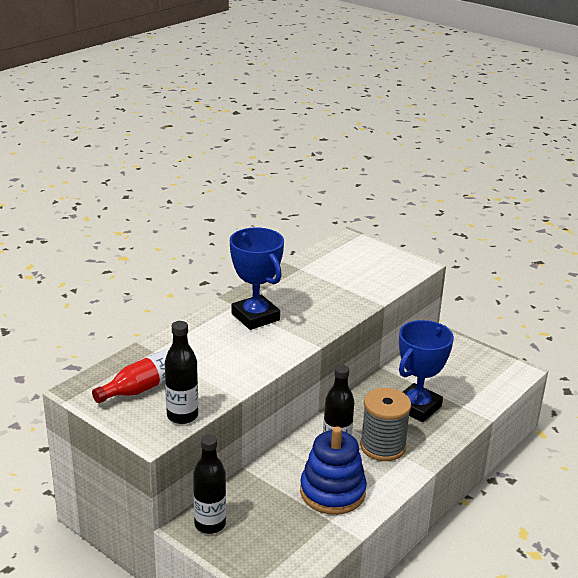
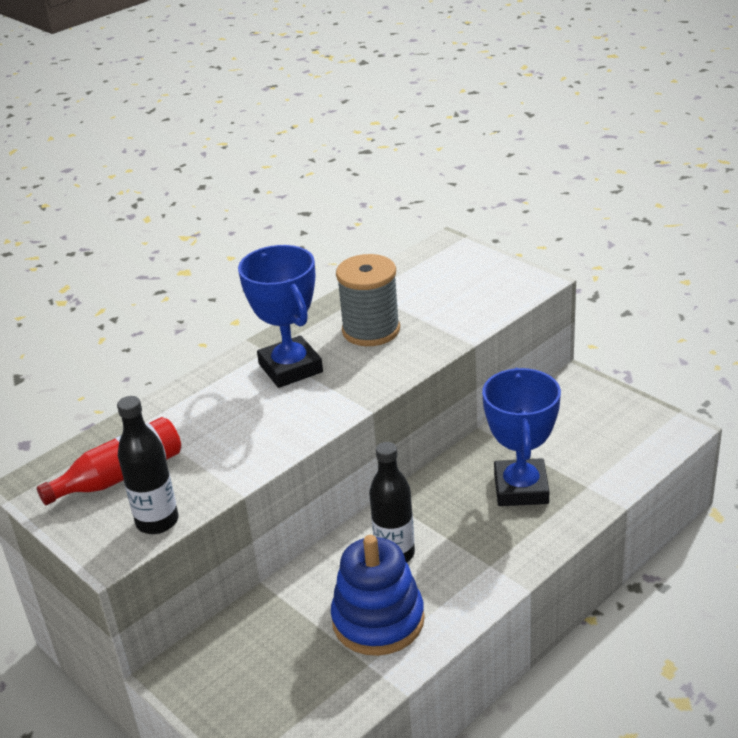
camera: 10 degrees right, 5 degrees up
black bottle [193,434,226,534] -> none
grey spool [360,388,411,461] -> grey spool moved to [336,254,400,346]
blue trophy [399,320,454,422] -> blue trophy turned 45 degrees counterclockwise [482,368,561,506]

